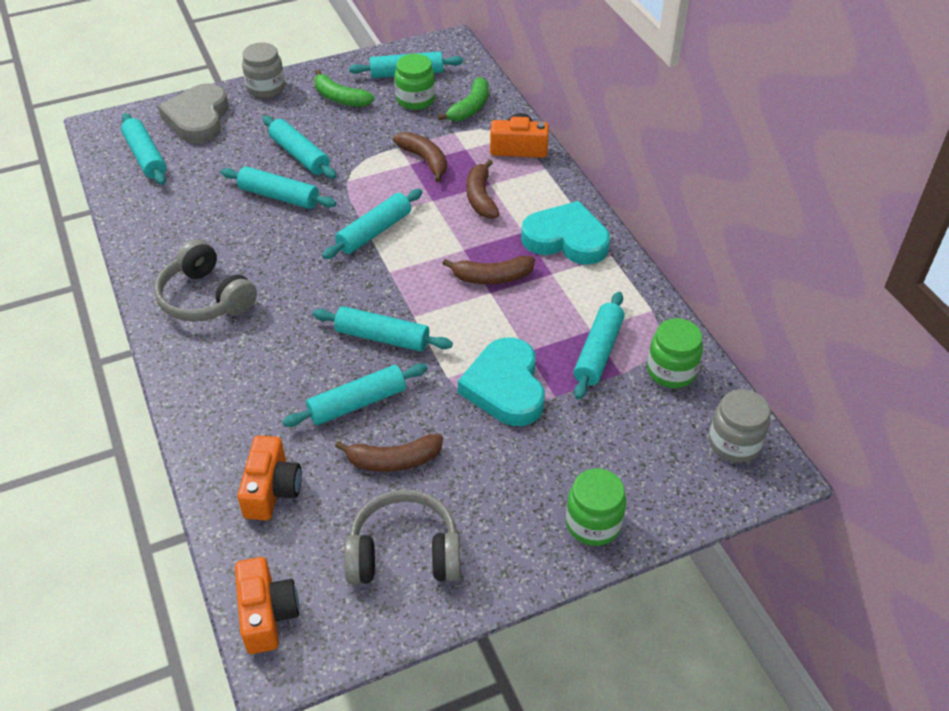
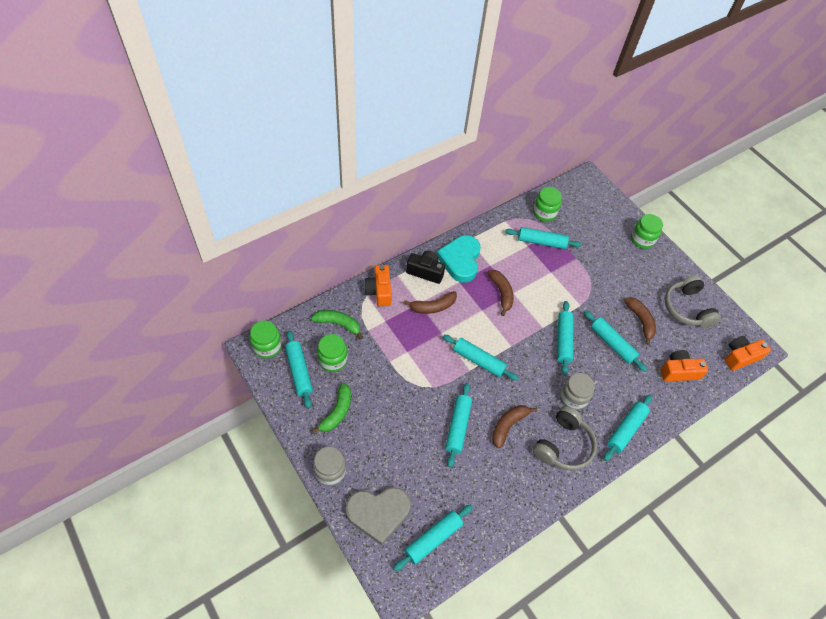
camera: 105 degrees left, 10 degrees up
turquoise rolling pin [263,116,337,179] -> turquoise rolling pin moved to [604,395,652,461]
brown banana [393,132,447,182] -> brown banana moved to [492,405,537,448]
turquoise heart [458,337,545,426] -> none
grey jar [709,389,770,463] -> grey jar moved to [559,373,595,411]
none -> green jar [250,321,282,359]
none -> black camera [406,251,445,284]

